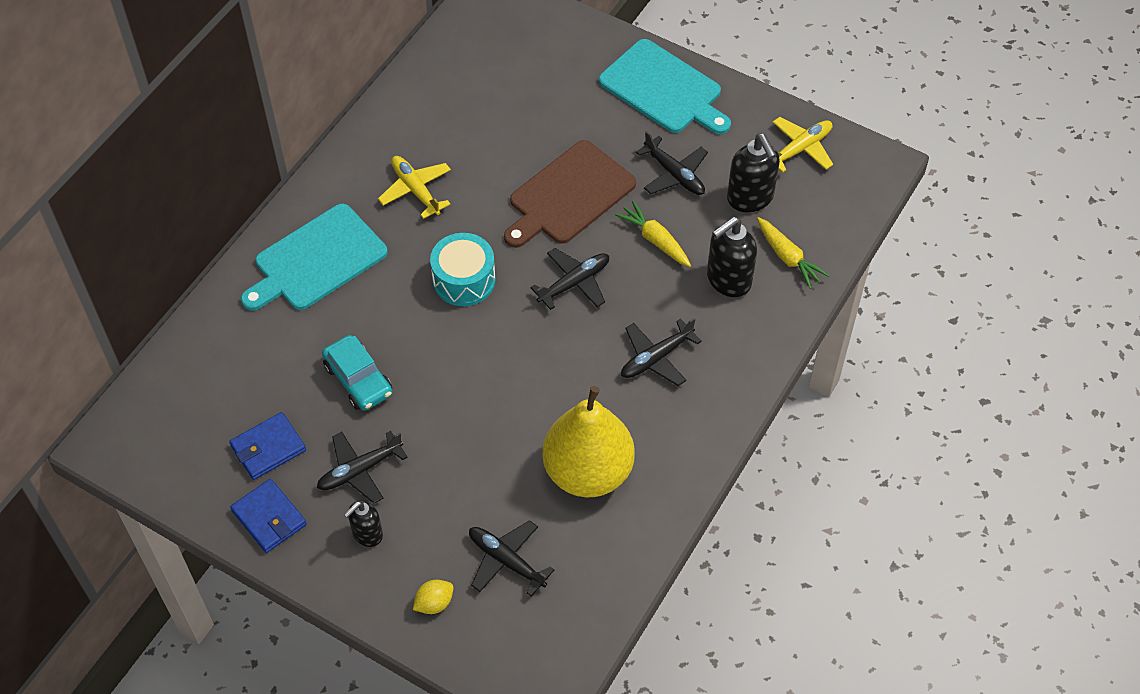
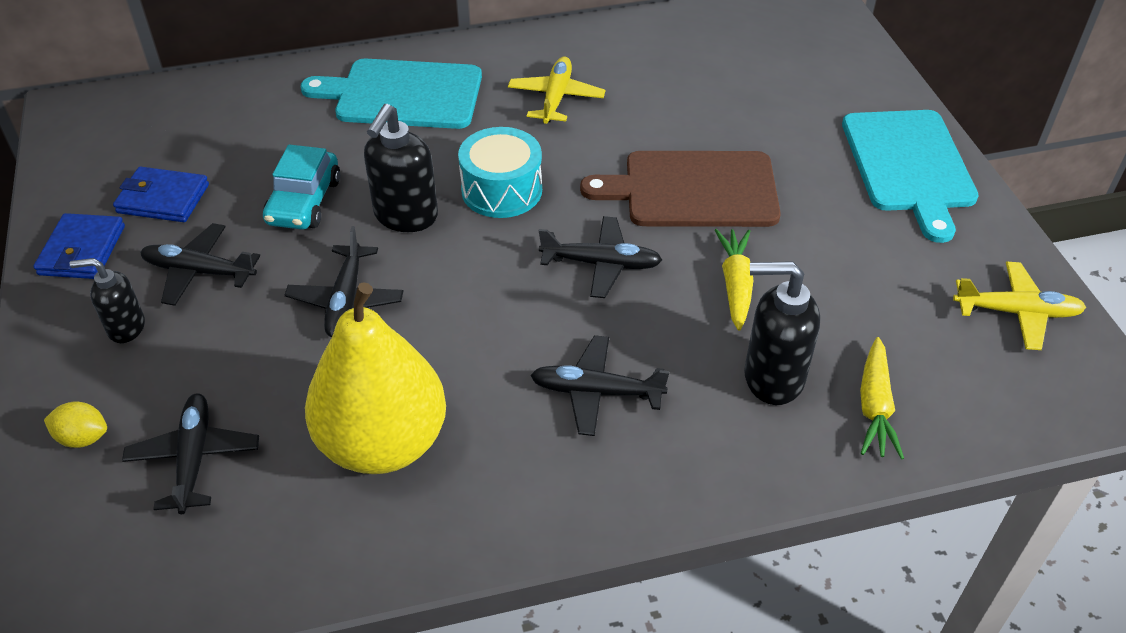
camera: 45 degrees right, 10 degrees down
black plane [636,131,708,195] -> black plane moved to [285,226,403,337]
black soap dispenser [727,134,780,212] -> black soap dispenser moved to [364,104,438,232]

